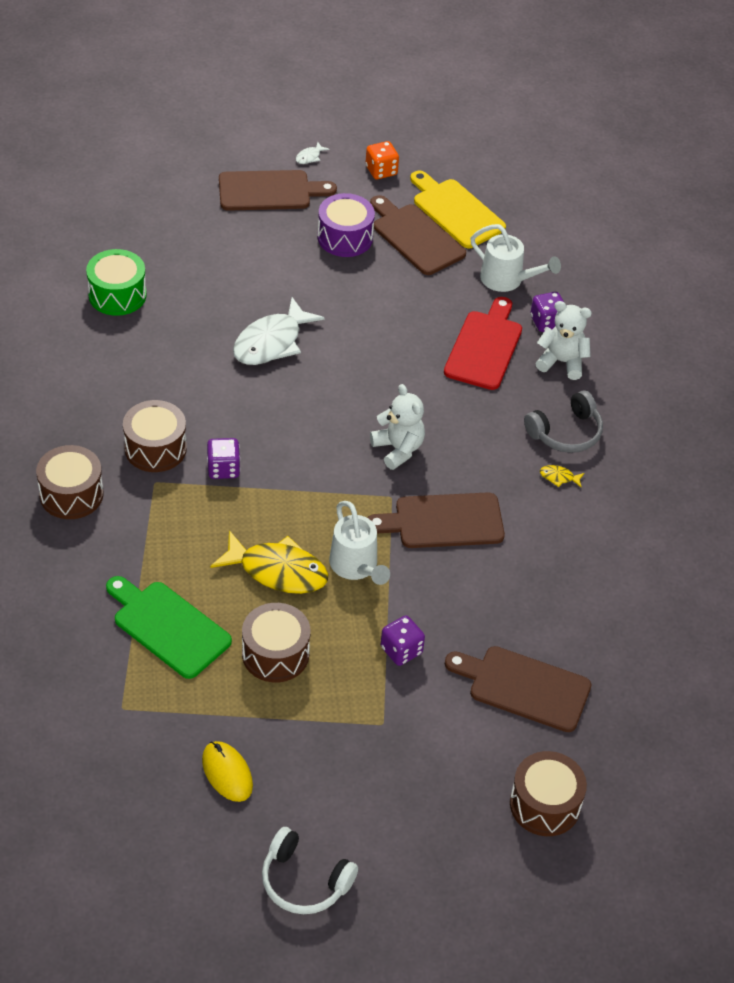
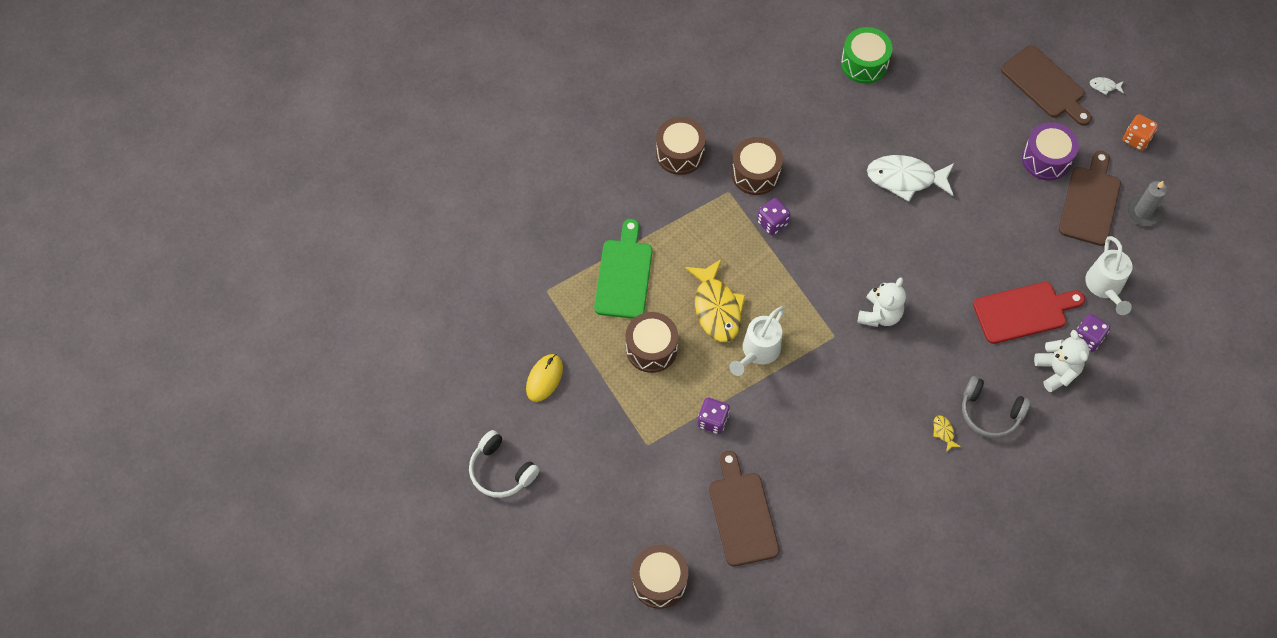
camera: 60 degrees right, 15 degrees up
white headphones [262,827,358,914] -> white headphones turned 45 degrees counterclockwise [469,430,539,498]
brown cutting board [367,492,505,548] -> none
yellow cutting board [410,171,506,248] -> grey candle [1126,180,1167,226]

